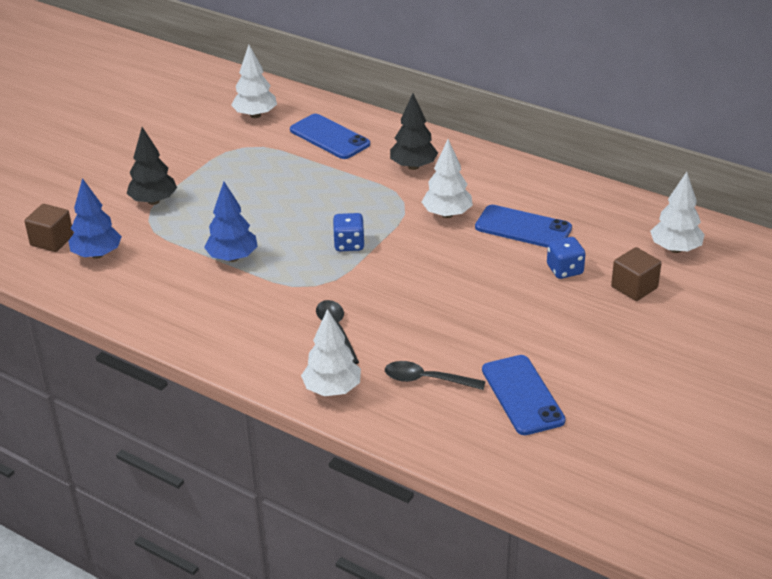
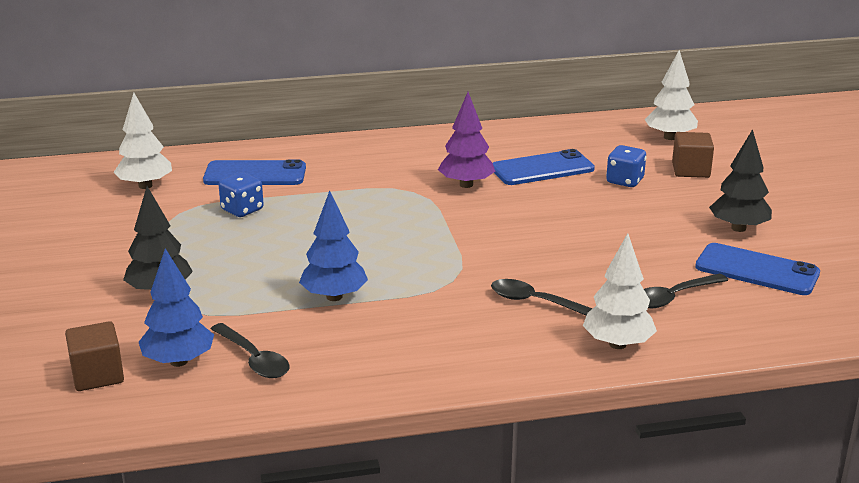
camera: 45 degrees left, 10 degrees down
blue dice [333,213,365,251] -> blue dice moved to [219,172,264,217]
black tree [390,93,438,170] -> black tree moved to [709,129,772,232]
white tree [422,139,473,218] -> purple tree [438,92,495,188]
none -> black spoon [211,323,290,378]

